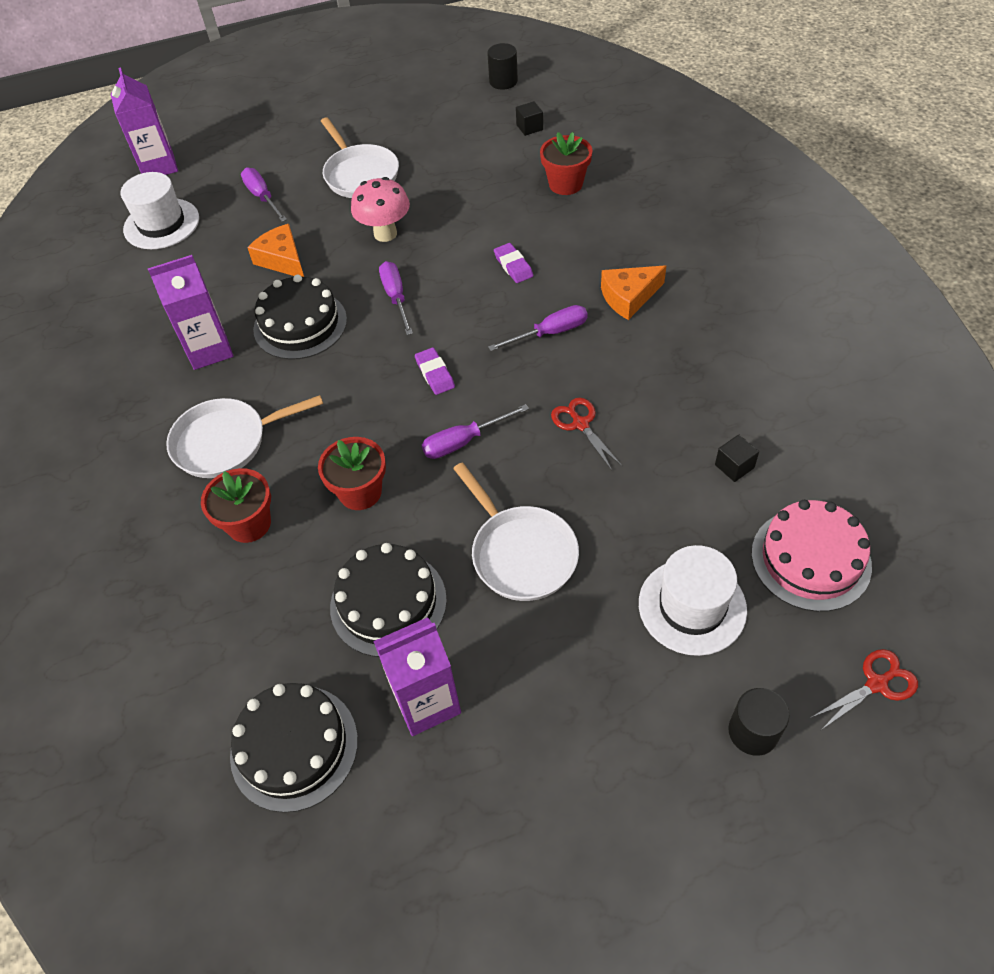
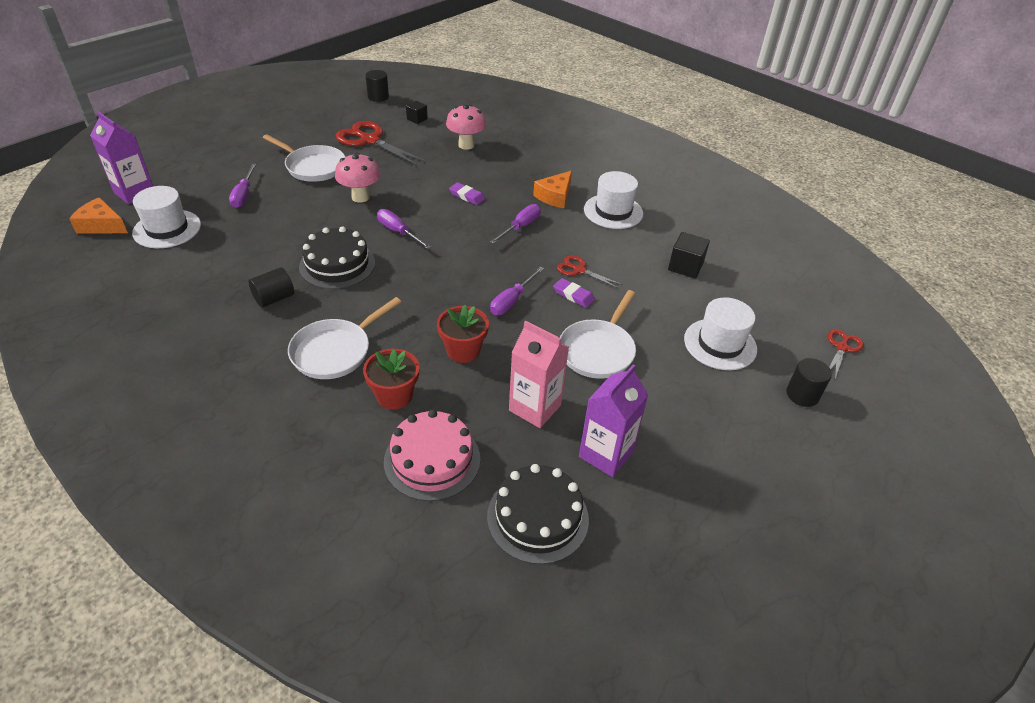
camera: 35 degrees left, 10 degrees down
purple carton [148,255,233,370] -> black cylinder [249,267,294,307]
purple screwdriver [241,168,287,222] -> purple screwdriver turned 120 degrees counterclockwise [229,164,256,208]
orange cheese [247,224,304,277] -> orange cheese moved to [69,197,128,234]
black cake [330,543,447,657] -> pink carton [509,320,569,428]
purple eraser [415,347,455,395] -> purple eraser moved to [553,278,595,308]
white pan [453,462,579,601] -> white pan turned 90 degrees clockwise [560,290,636,379]
red flower pot [540,132,592,195] -> pink mushroom [446,104,486,150]
black cube [715,435,759,482] -> black cube [668,232,710,279], size x1.55
pink cake [751,500,872,612] -> pink cake moved to [384,410,480,501]
none -> red scissors [336,121,426,166]
none -> white hat [584,171,643,229]

